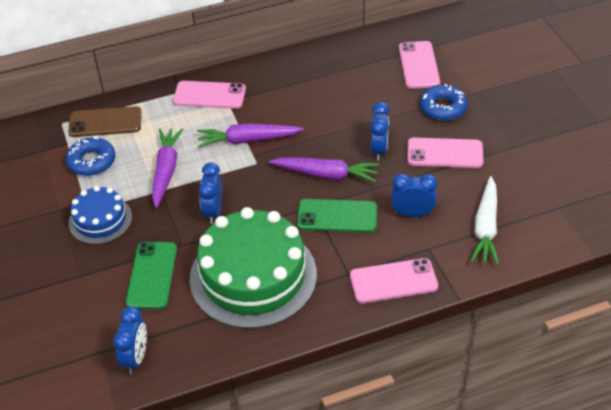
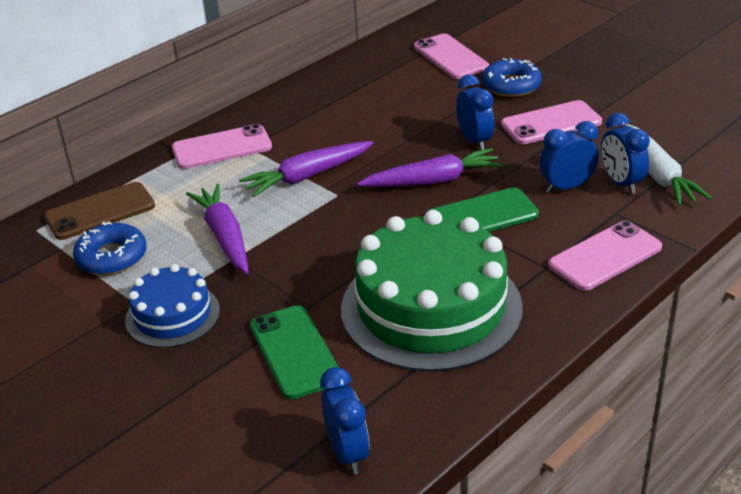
camera: 25 degrees left, 10 degrees down
blue clock [198,163,222,224] -> blue clock moved to [601,113,650,194]

